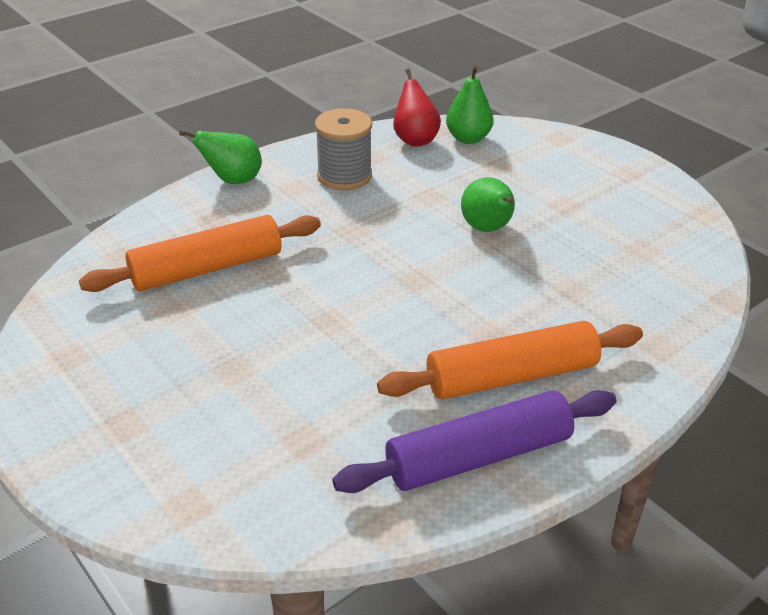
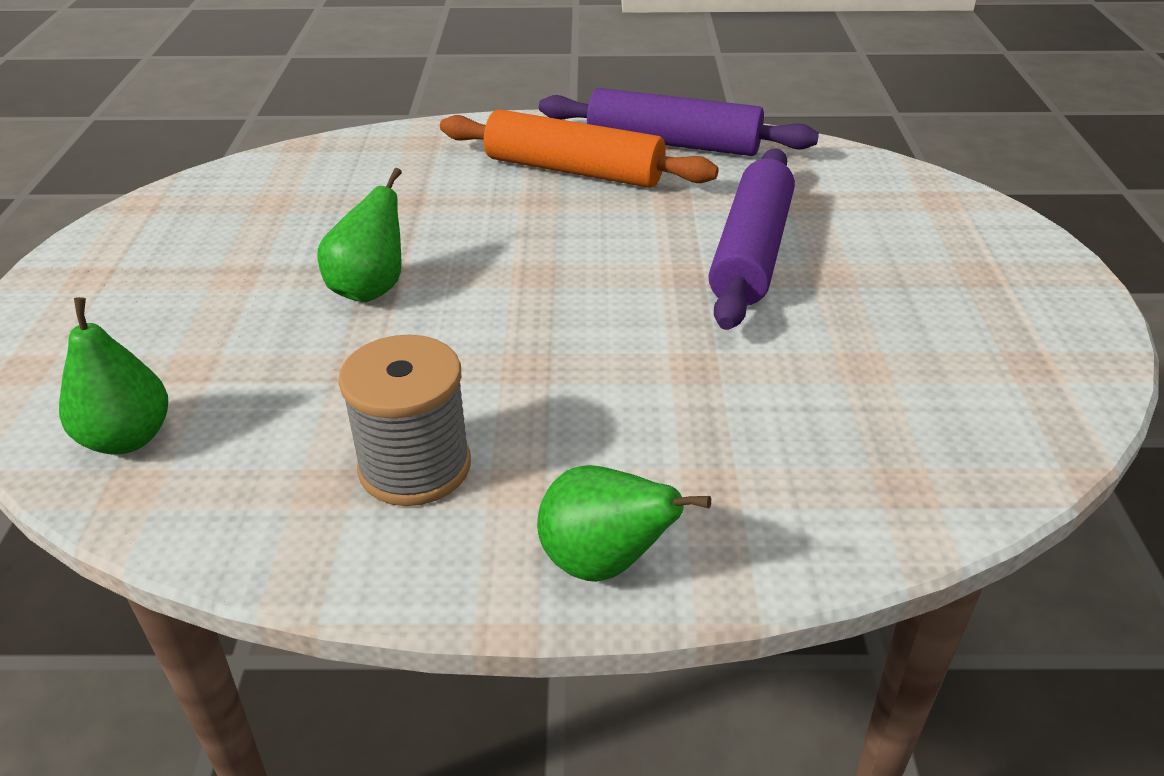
camera: 140 degrees left, 0 degrees up
orange rolling pin [79,215,321,292] -> none
red pear [393,69,441,146] -> none
none -> purple rolling pin [709,148,795,330]

